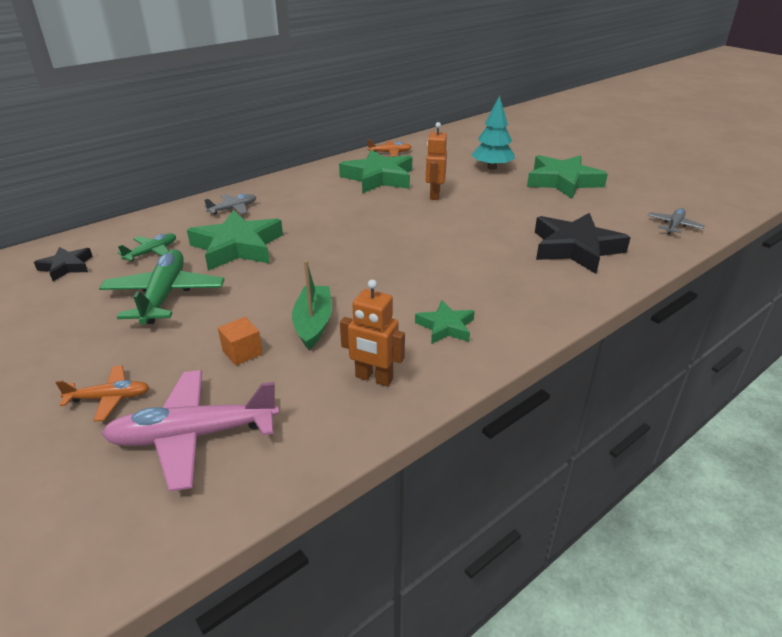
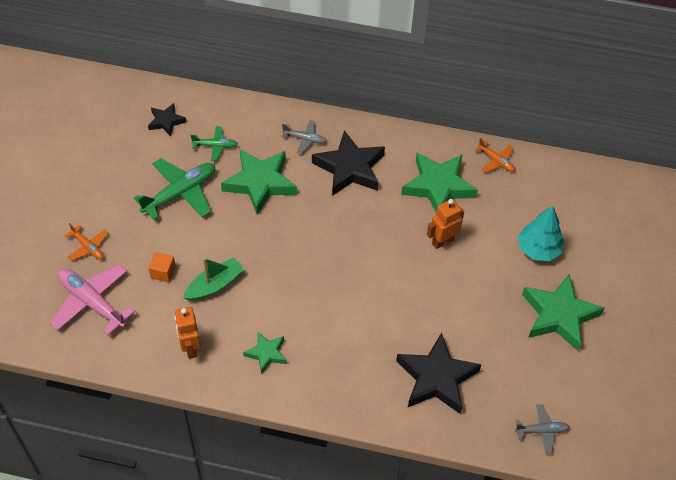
camera: 50 degrees right, 20 degrees up
none -> black star [312,130,385,196]

